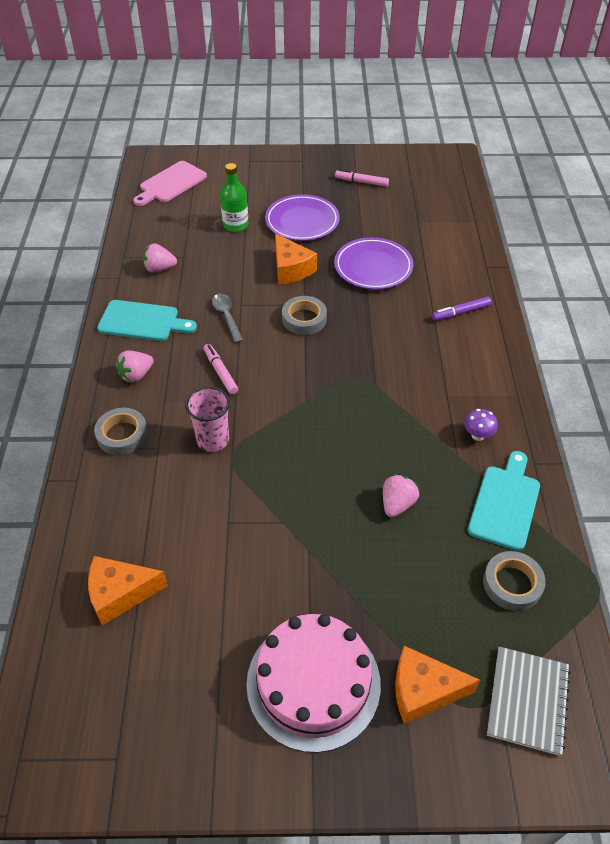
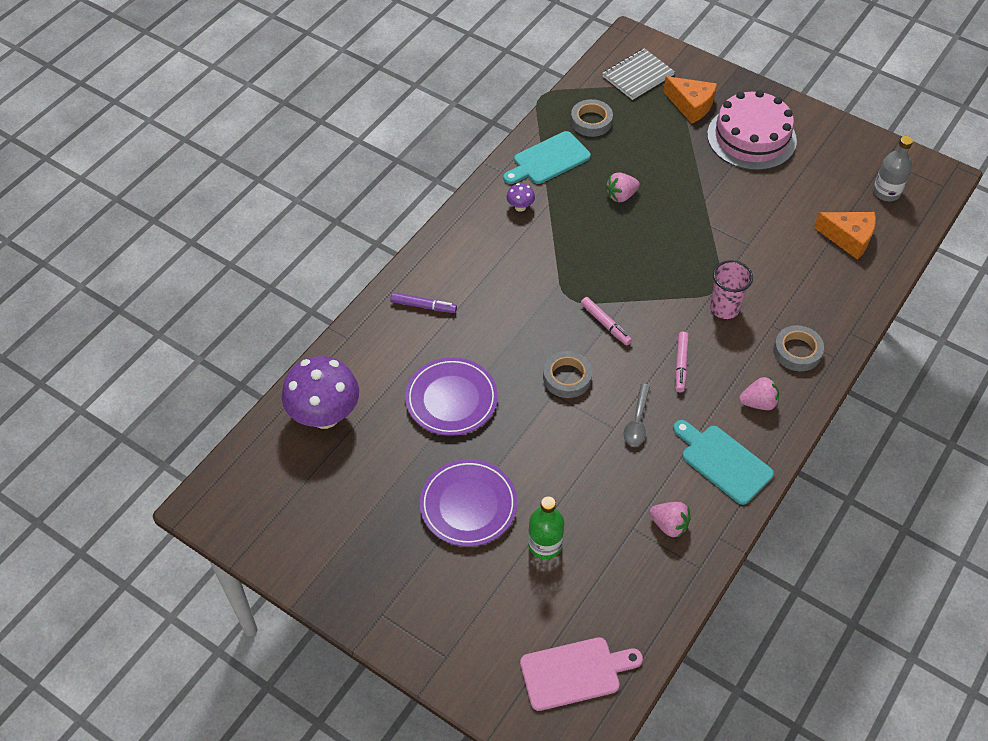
camera: 145 degrees left, 5 degrees up
orange cheese [275,233,317,284] -> none
pink marker [335,169,389,187] -> pink marker moved to [581,297,632,345]
none -> purple mushroom [282,356,359,429]
none -> grey bottle [873,136,913,201]

